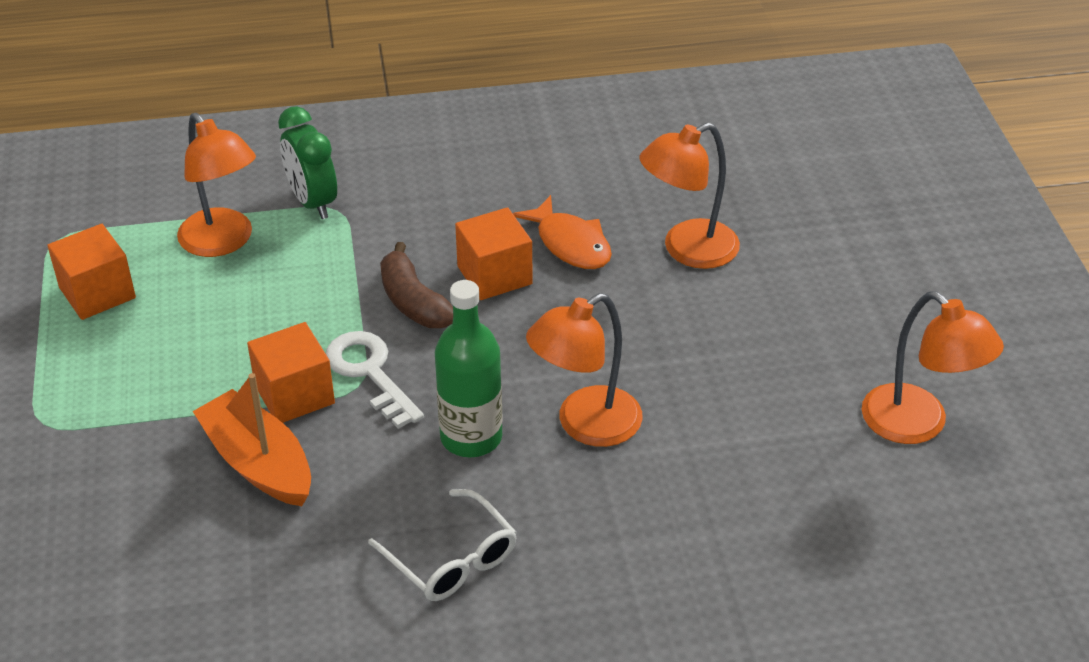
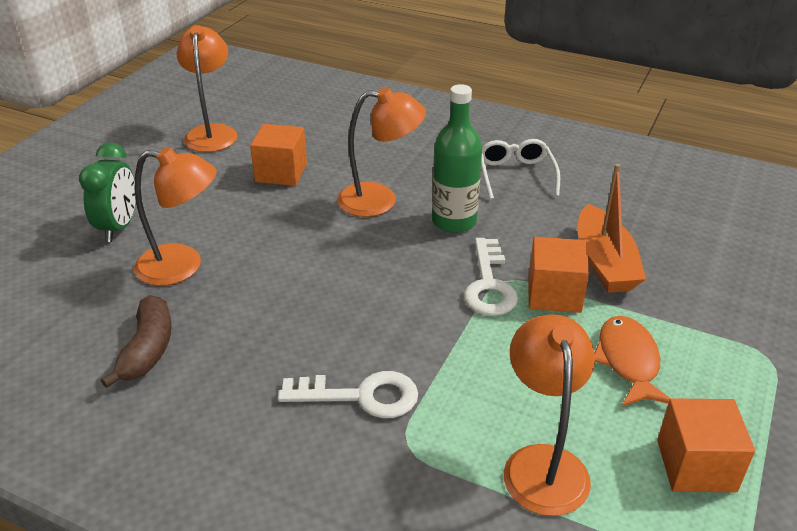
camera: 145 degrees left, 5 degrees down
green clock [278,106,337,219] -> green clock moved to [79,142,136,242]
brown banana [380,242,453,328] -> brown banana moved to [101,295,172,388]
orange cube [455,207,533,300] -> orange cube moved to [250,124,307,186]
orange fish [513,195,612,269] -> orange fish moved to [595,316,671,406]
none -> white key [278,371,418,418]

